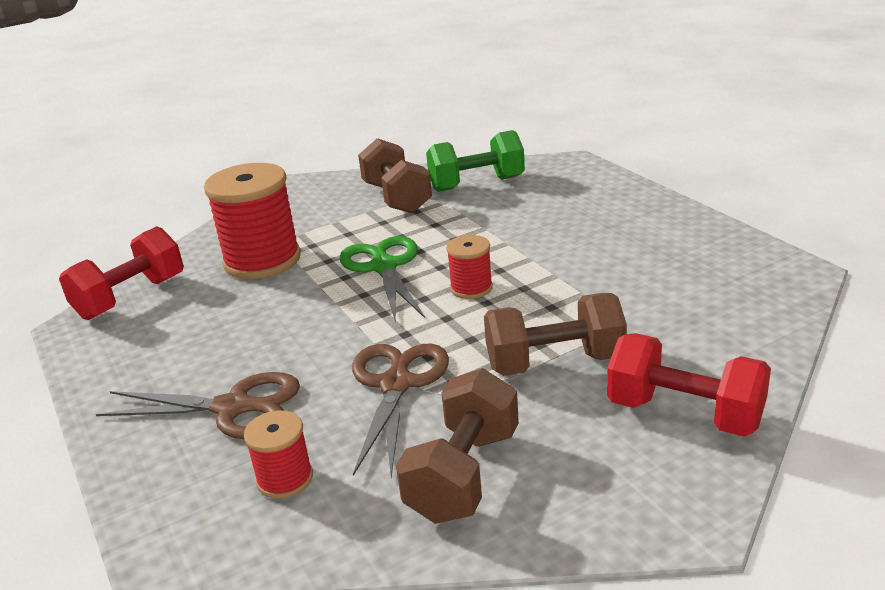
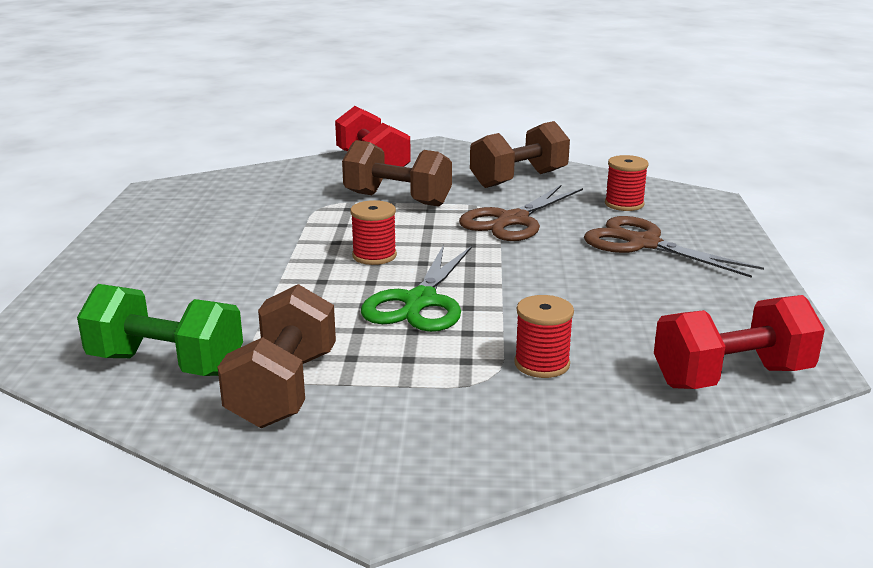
camera: 150 degrees left, 5 degrees down
red spool [204,163,301,279] -> red spool [514,295,574,378], size x0.50

